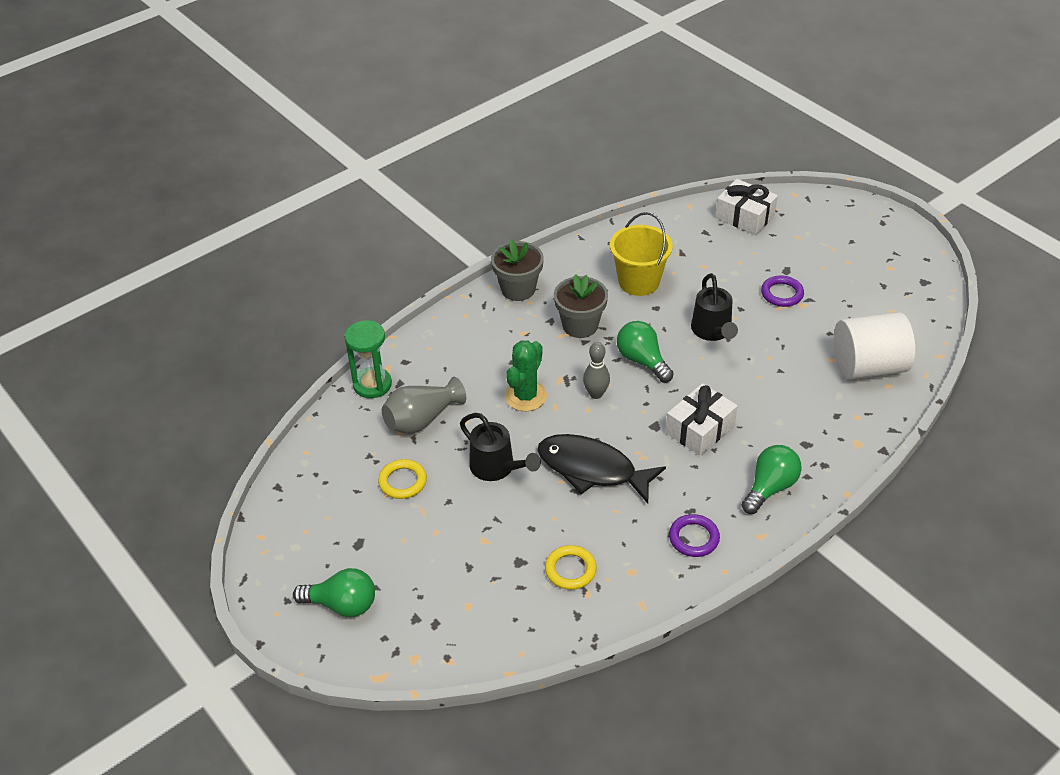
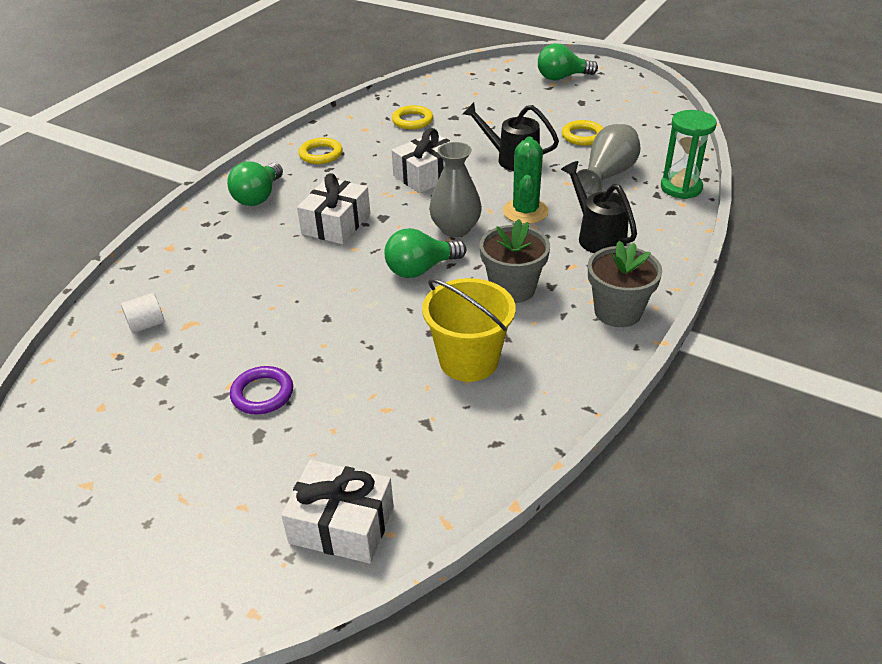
camera: 160 degrees right, 5 degrees down
black fish [537,434,666,503] -> white gift [391,128,450,193]
grey bowling pin [583,342,610,399] -> grey vase [429,142,482,237]
green light bulb [617,321,674,383] -> green light bulb turned 120 degrees clockwise [384,228,466,278]
purple ring [669,514,720,557] -> yellow ring [298,138,343,164]
black watering can [691,273,738,341] -> black watering can moved to [561,161,637,253]
white cylinder [834,312,915,380] -> white cylinder [121,293,165,333], size x0.42

